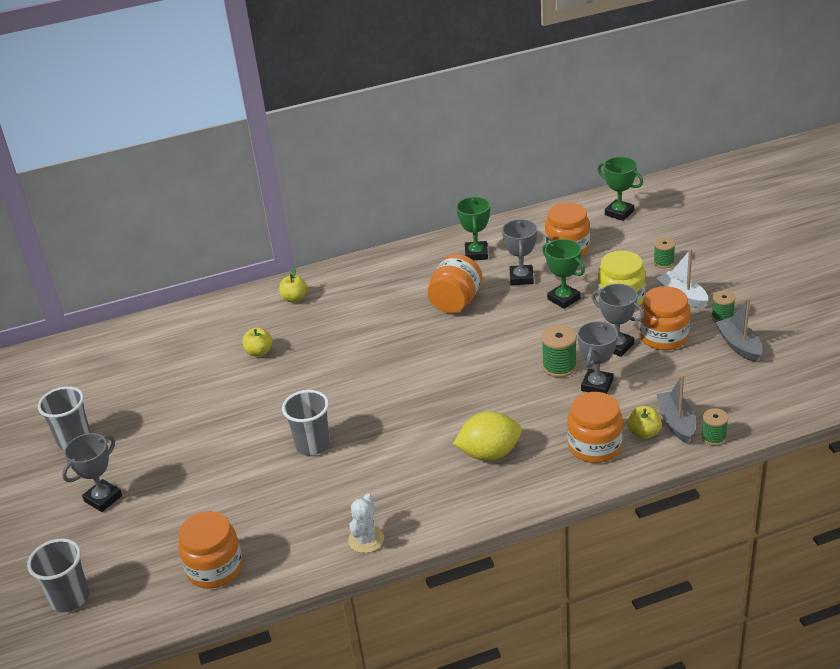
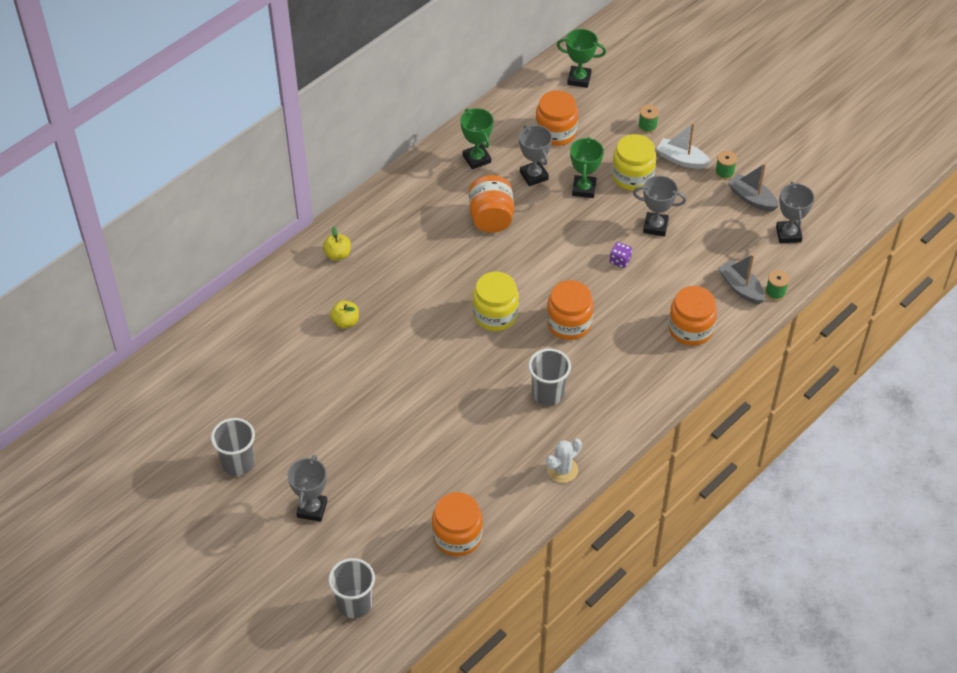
camera: 30 degrees left, 15 degrees up
grey cup [282,390,330,455] -> grey cup moved to [528,349,571,406]
white cactus [348,493,384,553] -> white cactus turned 60 degrees clockwise [546,439,582,483]
yellow lemon [453,411,522,461] -> none
green spool [541,325,577,377] -> purple dice [610,242,632,268]
green trophy [542,239,585,309] -> green trophy turned 75 degrees clockwise [570,137,604,198]
grey trophy [577,321,618,394] -> grey trophy moved to [776,182,815,243]
yellow apple [627,406,662,439] -> none
orange jar [639,286,690,350] -> orange jar moved to [547,280,594,340]
none -> yellow jar [473,272,519,331]

